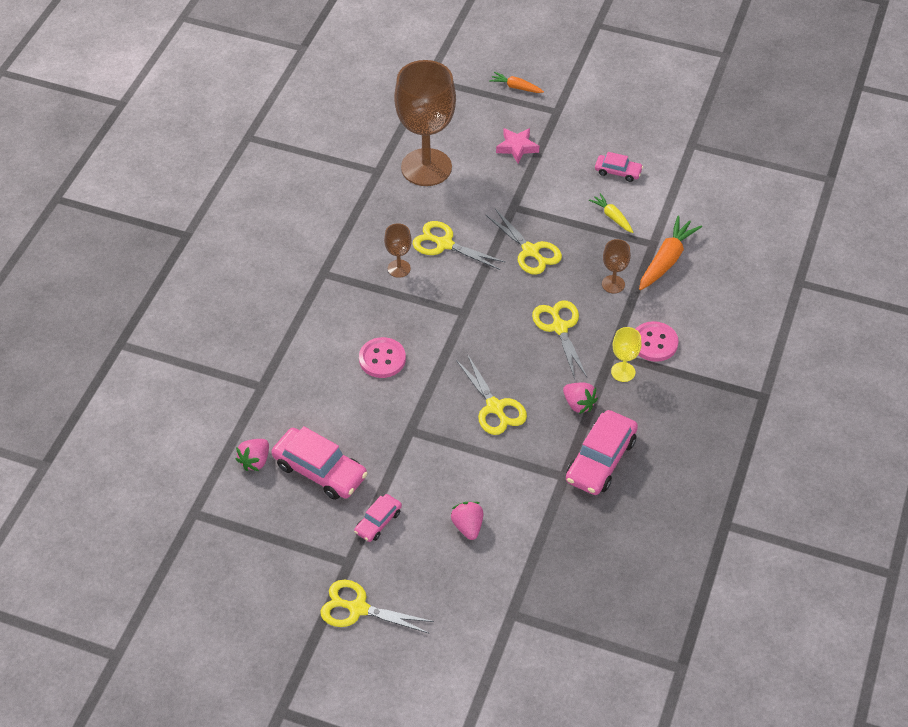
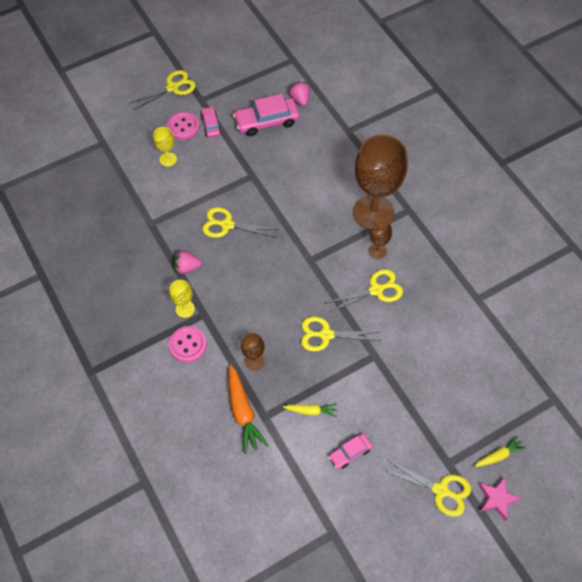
camera: 130 degrees right, 10 degrees up
pink button [359,337,406,378] -> pink button moved to [167,112,200,140]
brown goblet [394,60,456,186] -> brown goblet moved to [353,135,408,230]
pink strawberry [451,502,483,540] -> yellow goblet [153,127,177,167]
orange carrot [489,72,544,93] -> yellow carrot [475,436,526,467]
pink star [496,128,539,163] -> pink star moved to [478,477,521,521]
yellow scissors [532,300,587,379] -> yellow scissors moved to [383,460,471,517]
pink car [566,410,638,495] -> none

